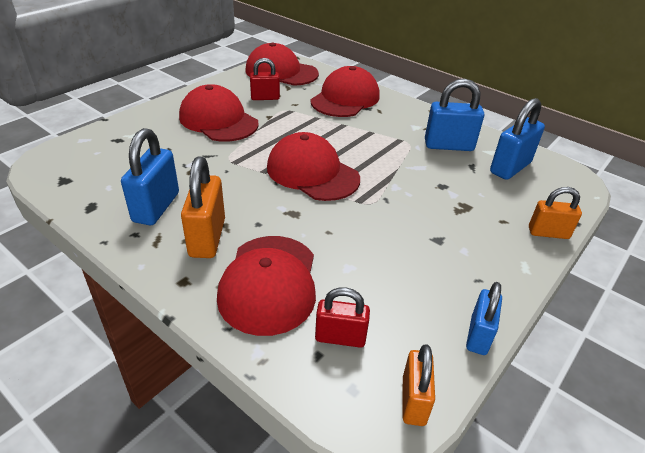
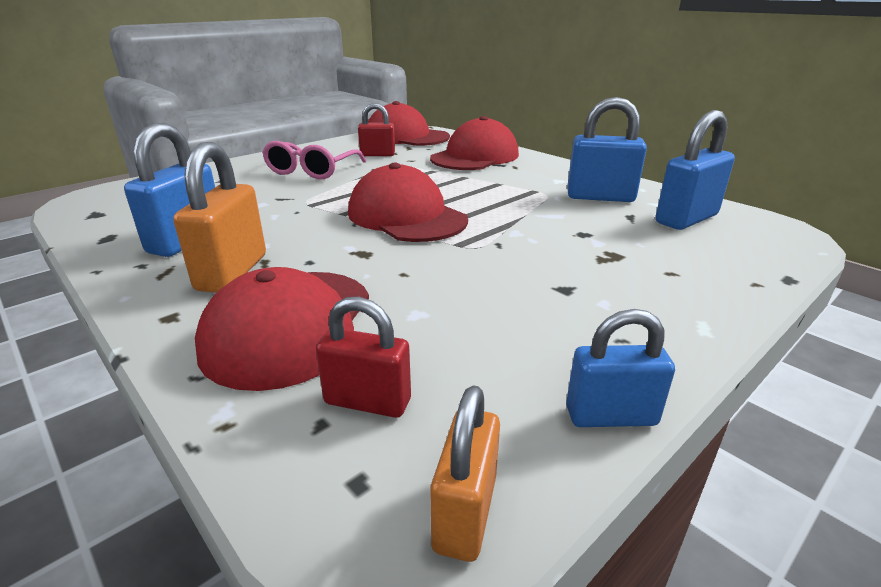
camera: 10 degrees right, 10 degrees down
red cap [179,84,259,142] -> pink glasses [262,141,366,179]
blue padlock [466,282,502,355] -> blue padlock turned 60 degrees clockwise [566,309,675,427]
orange padlock [529,187,582,239] -> none

